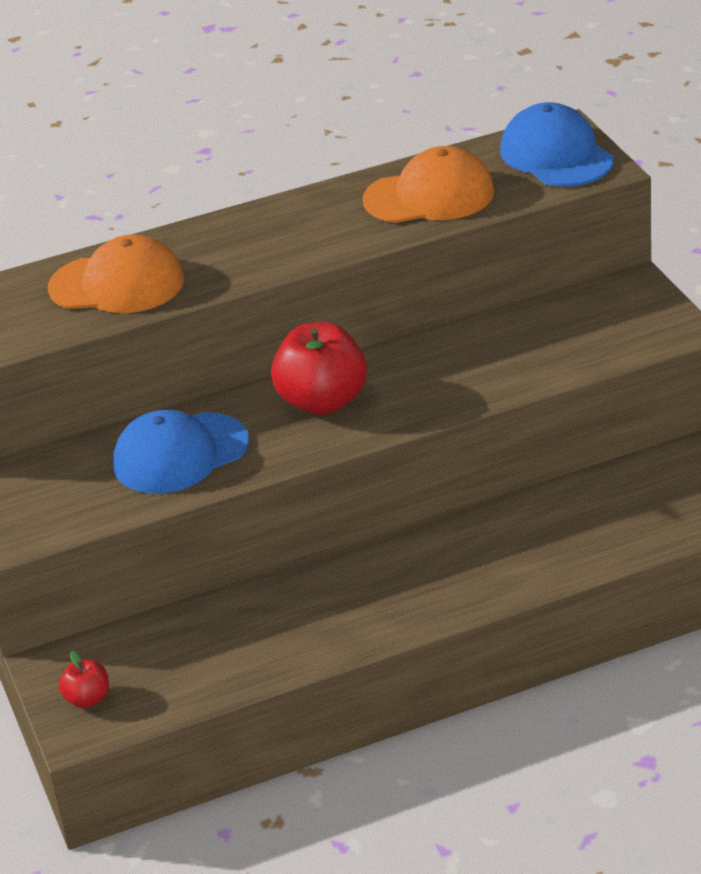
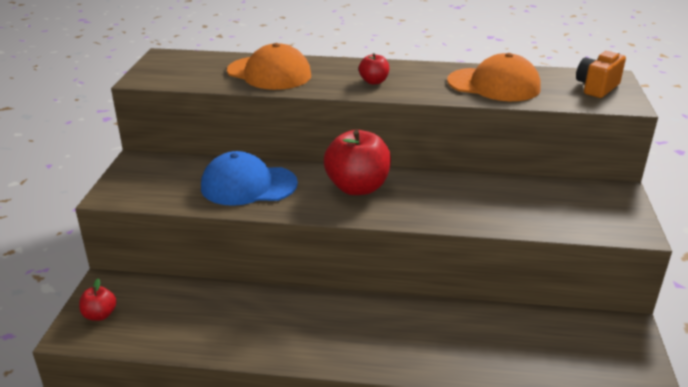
camera: 25 degrees right, 5 degrees down
blue cap [500,102,614,187] -> orange camera [576,51,626,98]
none -> red apple [359,53,389,85]

